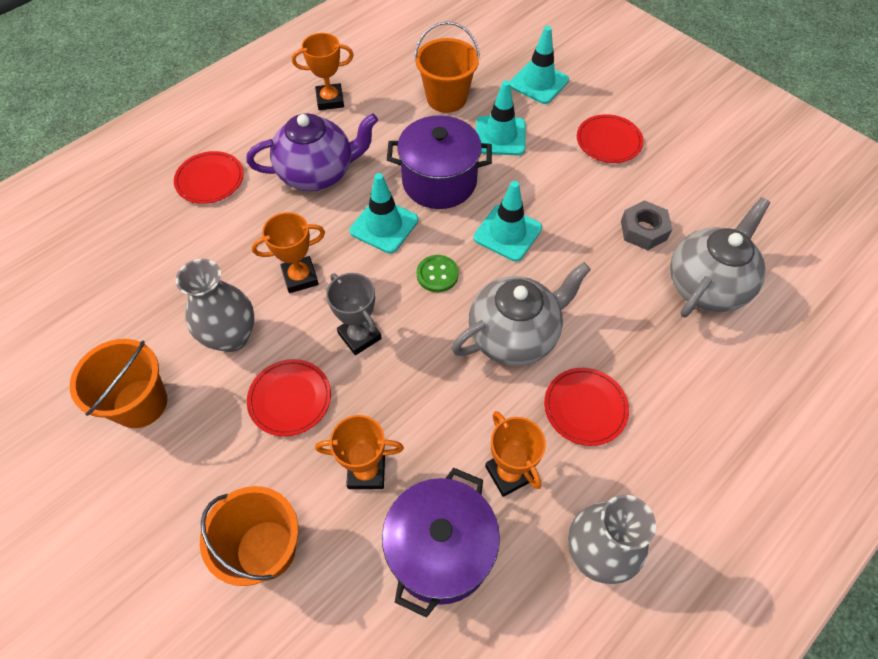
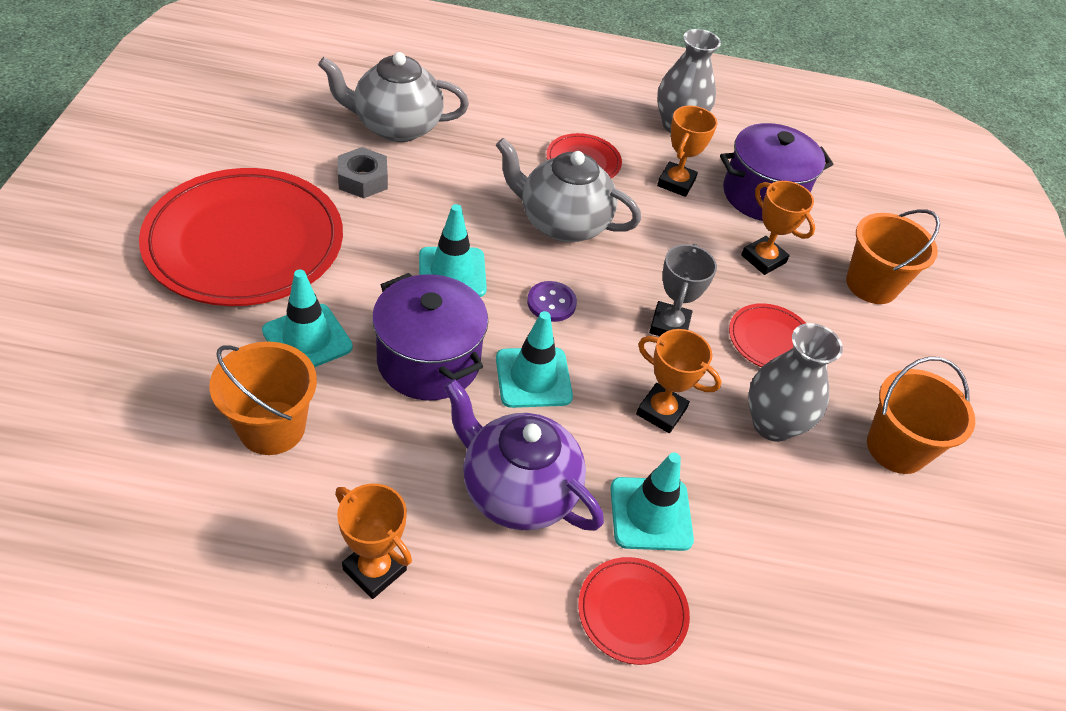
camera: 135 degrees left, 10 degrees down
green button [417,255,459,292] -> purple button [527,281,577,322]
turquoise traffic cone [510,26,569,104] -> turquoise traffic cone moved to [610,453,694,551]
red plate [577,114,643,163] -> red plate [139,168,343,306], size x2.21

